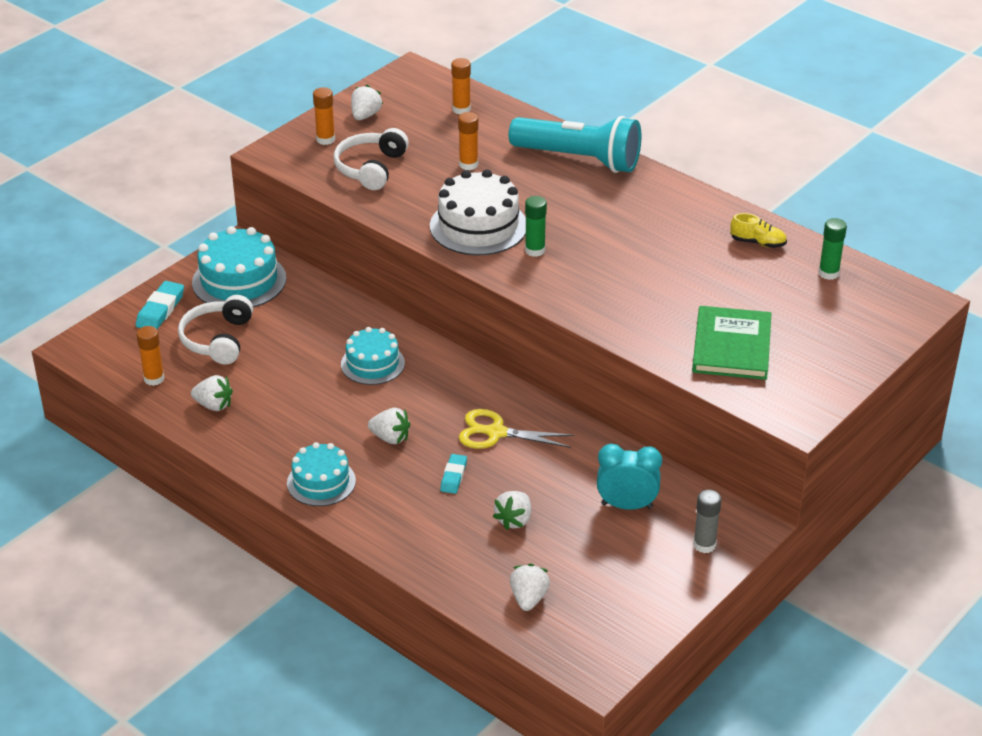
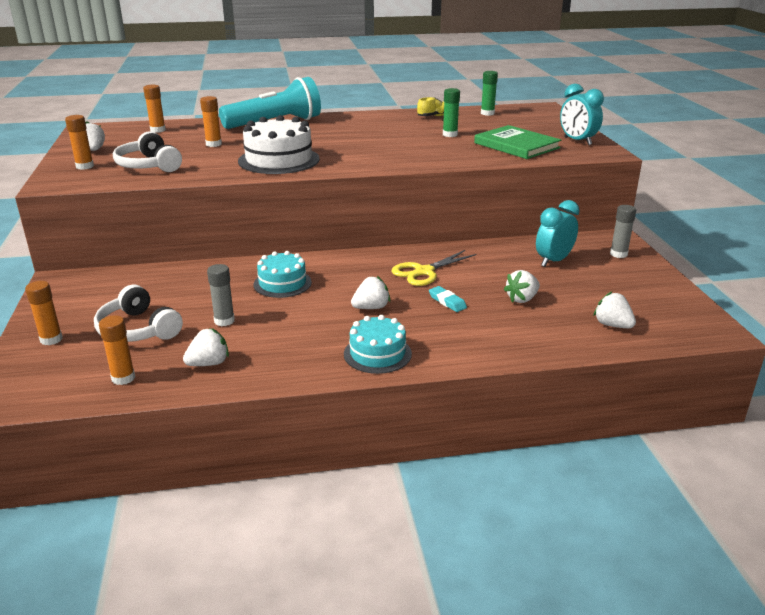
camera: 50 degrees left, 10 degrees down
turquoise eraser [136,281,184,329] -> orange glue stick [25,281,63,345]
turquoise cake [192,226,286,308] -> none
white strawberry [492,491,531,530] -> white strawberry turned 75 degrees clockwise [504,270,540,303]
green glue stick [525,196,547,257] -> green glue stick moved to [443,88,460,137]
none -> grey glue stick [207,264,235,326]
none -> turquoise clock [560,84,604,145]

